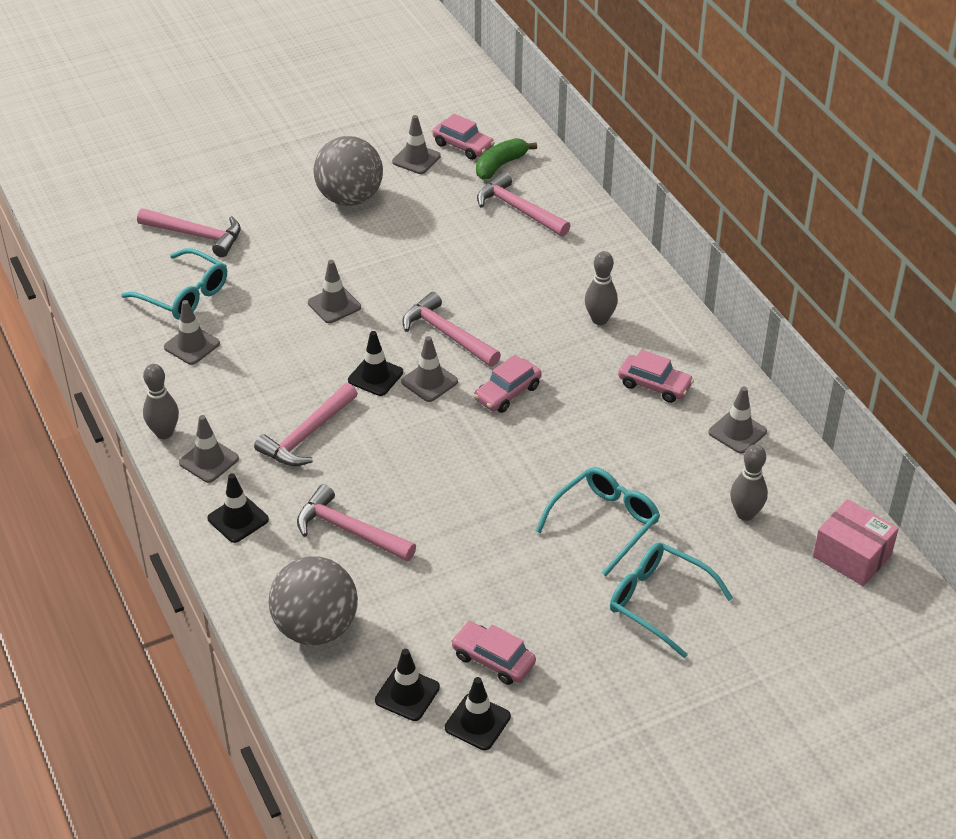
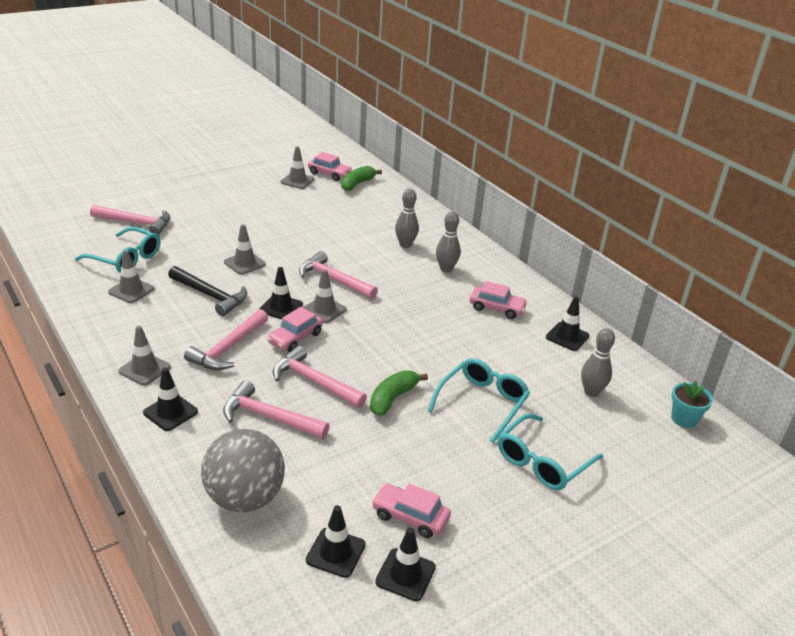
camera: 10 degrees left, 10 degrees down
grey bowling pin [143,364,179,439] -> grey bowling pin moved to [395,189,419,248]
grey ball [314,136,383,206] -> none
pink car [474,355,541,413] -> pink car moved to [267,307,323,352]
pink hammer [477,172,570,237] -> pink hammer moved to [273,346,367,408]
turquoise glasses [610,542,733,658] -> turquoise glasses turned 75 degrees counterclockwise [498,413,603,490]
grey traffic cone [708,386,767,454] -> black traffic cone [546,297,590,351]
pink box [813,499,899,586] -> turquoise flower pot [671,380,713,428]
none -> black hammer [168,266,247,316]
none -> green banana [370,370,428,416]

